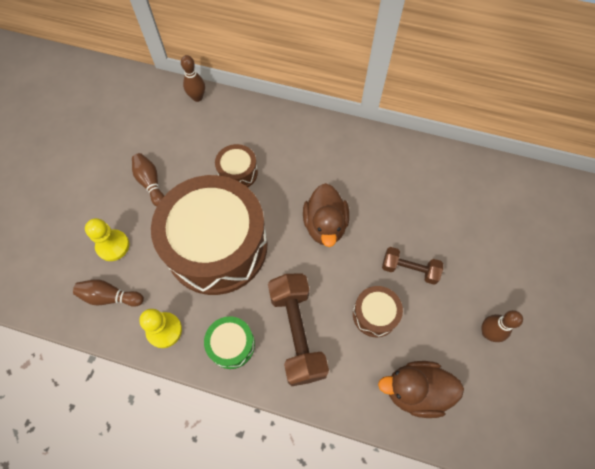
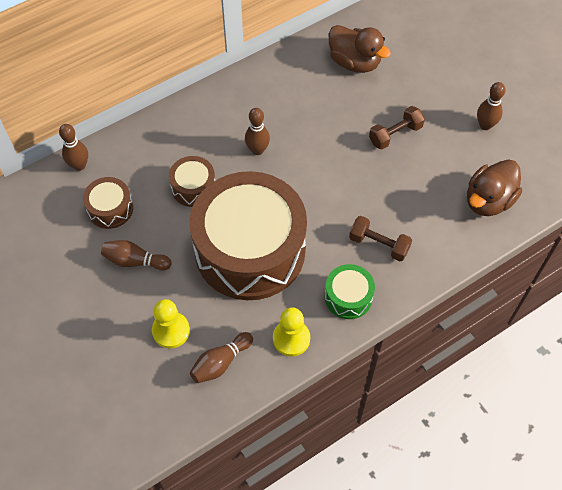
camera: 50 degrees left, 5 degrees down
brown dumbbell [268,273,329,386] -> brown dumbbell [349,216,412,261], size x0.58
brown duck [303,183,349,247] -> brown duck moved to [329,25,391,73]
brown drum [353,286,403,337] -> brown drum moved to [83,177,133,229]
none -> brown bowling pin [245,108,270,155]

